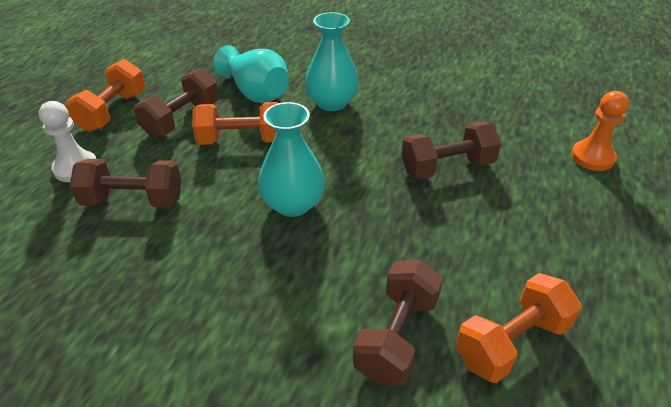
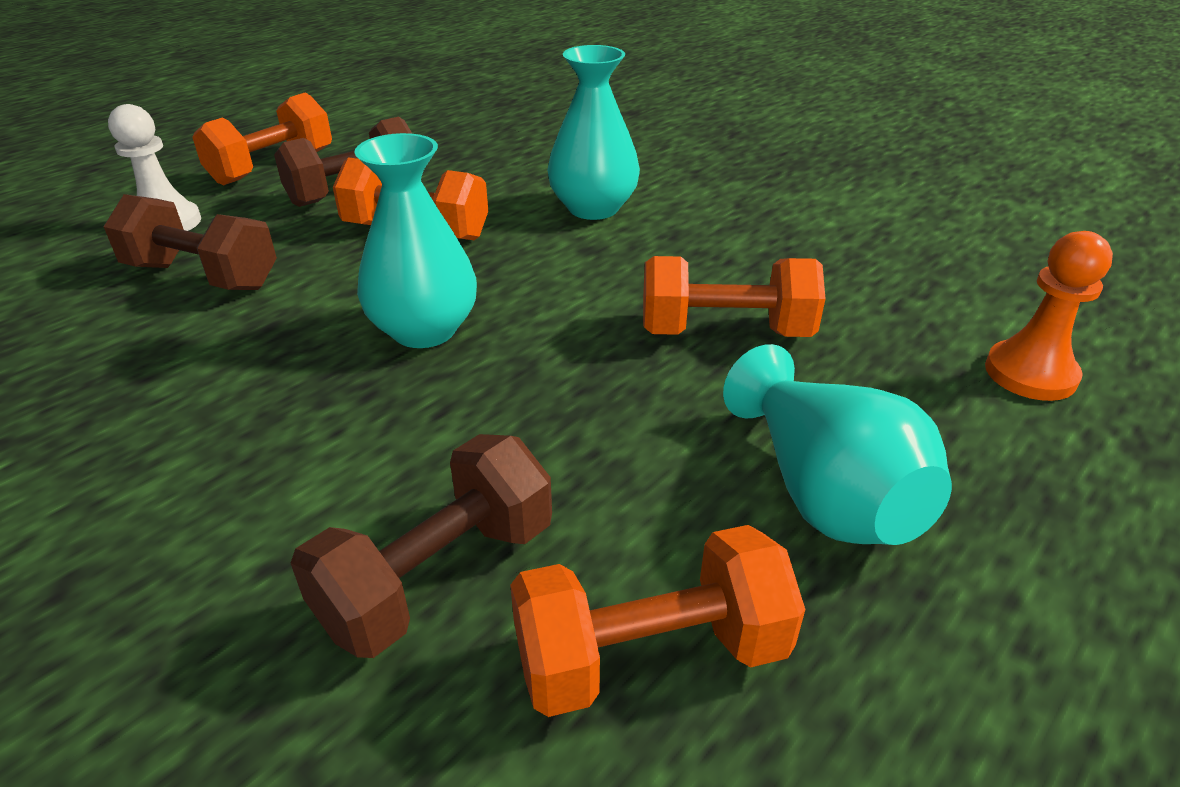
camera: 20 degrees right, 5 degrees down
turquoise vase [213,45,289,103] -> turquoise vase moved to [723,344,952,545]
brown dumbbell [402,122,501,179] -> orange dumbbell [643,256,826,337]

